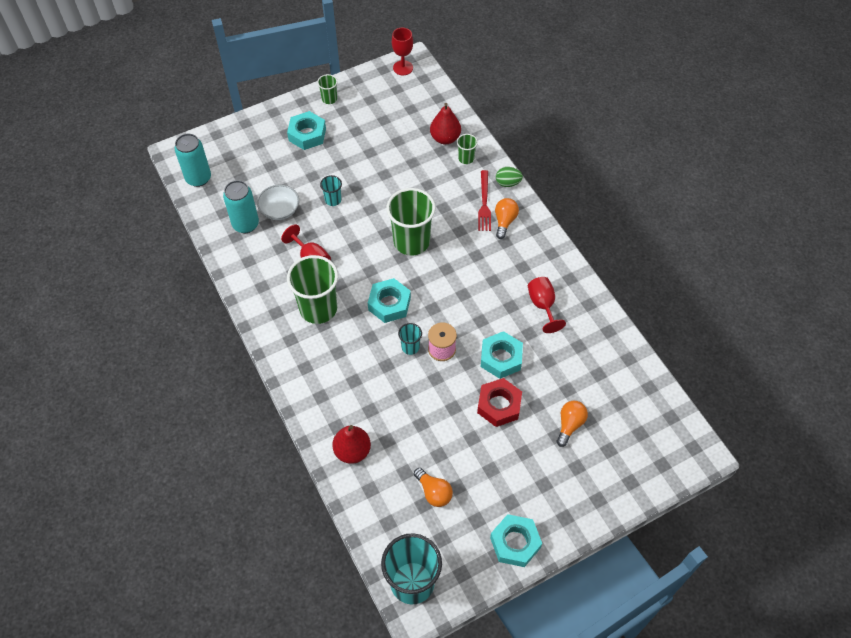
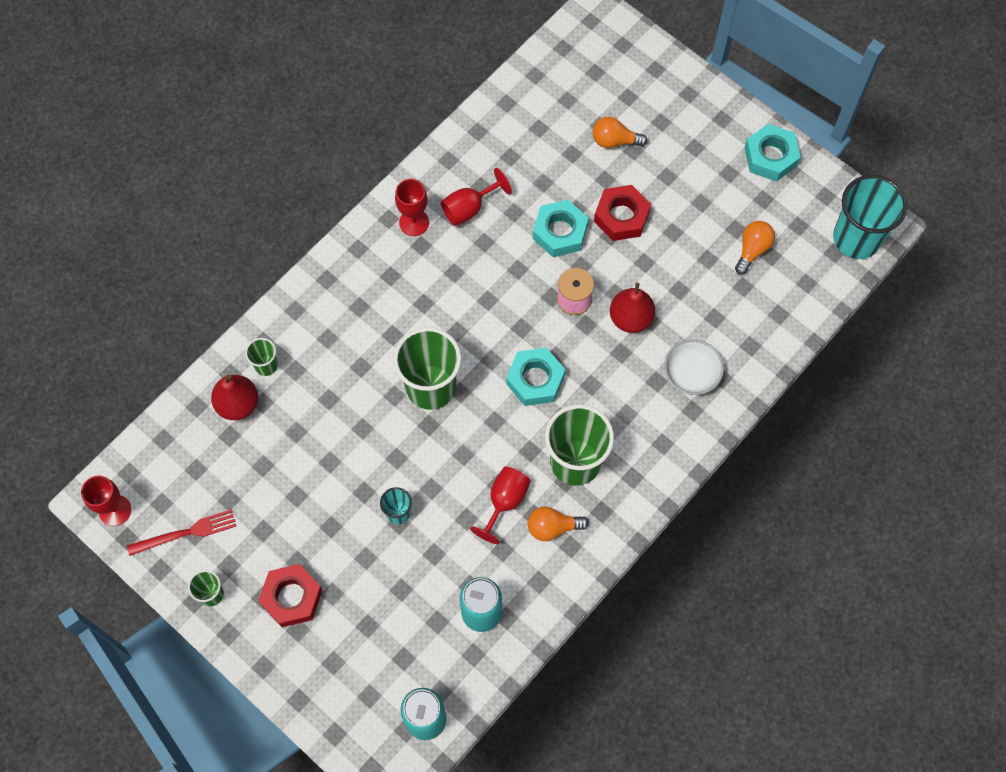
camera: 110 degrees left, 10 degrees up
white bowl [257,185,299,220] -> white bowl moved to [664,339,724,395]
turquoise nut [287,111,326,150] -> red nut [258,564,323,627]
red pear [332,425,371,464] -> red pear moved to [610,282,655,333]
turquoise cup [398,323,422,355] -> none
red fork [478,170,491,231] -> red fork moved to [127,509,236,556]
orange light bulb [495,198,519,239] -> orange light bulb moved to [528,507,589,541]
green egg [496,167,523,187] -> none
none -> red goblet [395,179,429,236]

